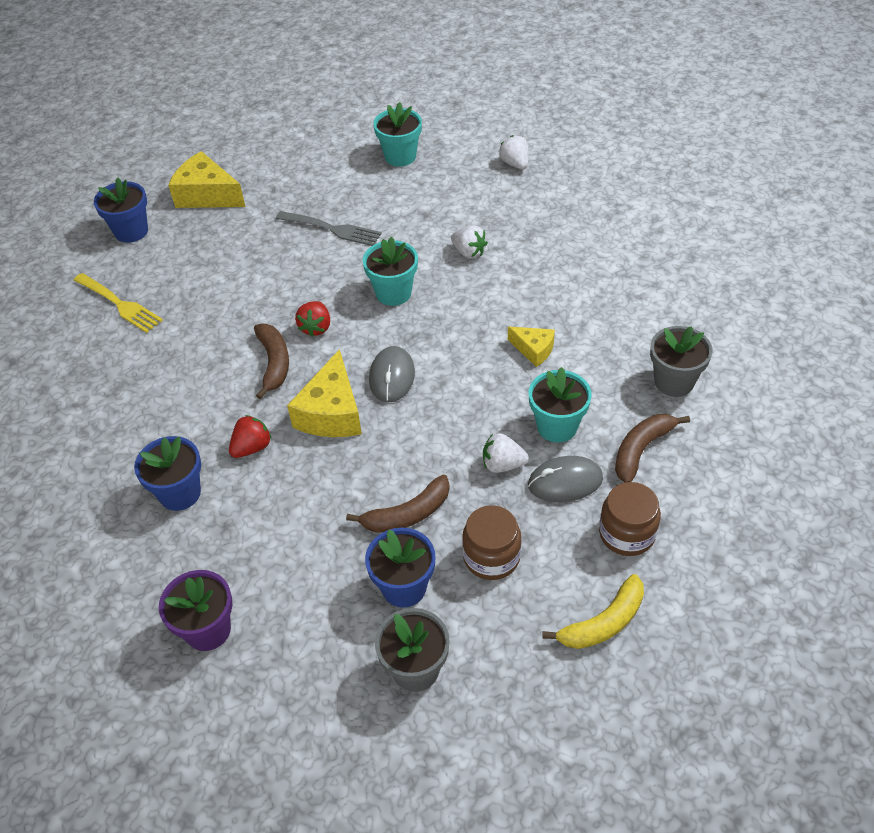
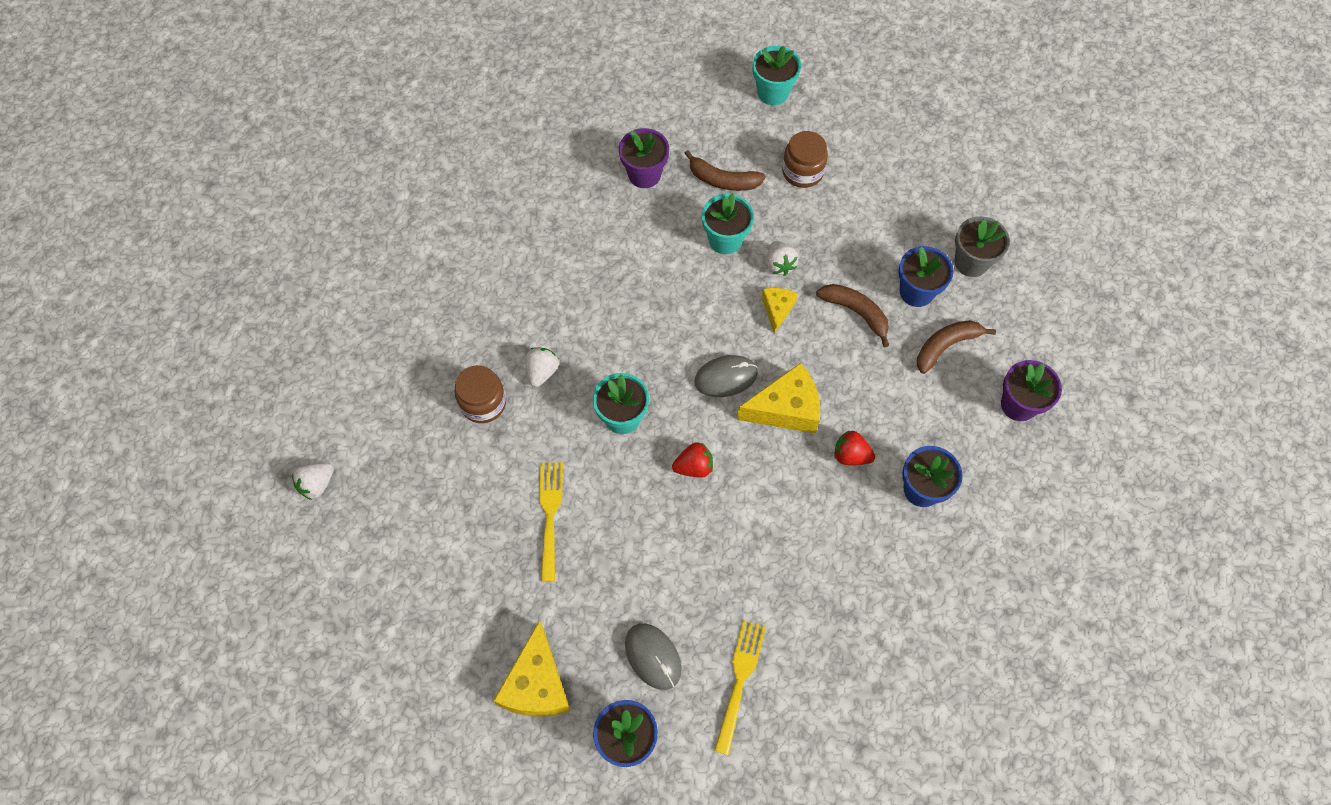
camera: 115 degrees left, 15 degrees up
brown banana [254,324,289,400] -> brown banana moved to [917,320,996,374]
grey fork [276,211,382,246] -> yellow fork [539,462,563,582]
turquoise flower pot [373,102,422,167] -> turquoise flower pot moved to [753,46,801,105]
brown jar [462,505,522,580] -> brown jar moved to [454,365,506,423]
white strawberry [499,135,529,169] -> white strawberry moved to [292,463,334,500]
yellow cheese [508,327,555,367] -> yellow cheese moved to [762,288,798,334]
grey mouse [528,456,603,502] -> grey mouse moved to [625,623,682,690]
yellow banana [542,574,644,649] -> none
grey flower pot [650,326,712,397] -> purple flower pot [619,128,669,188]

